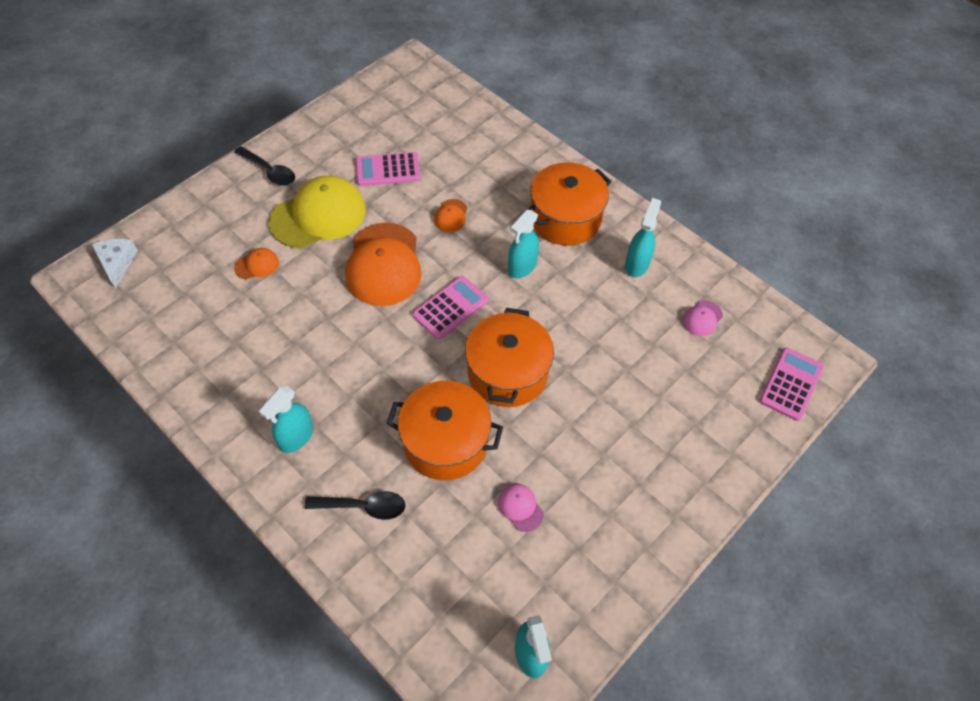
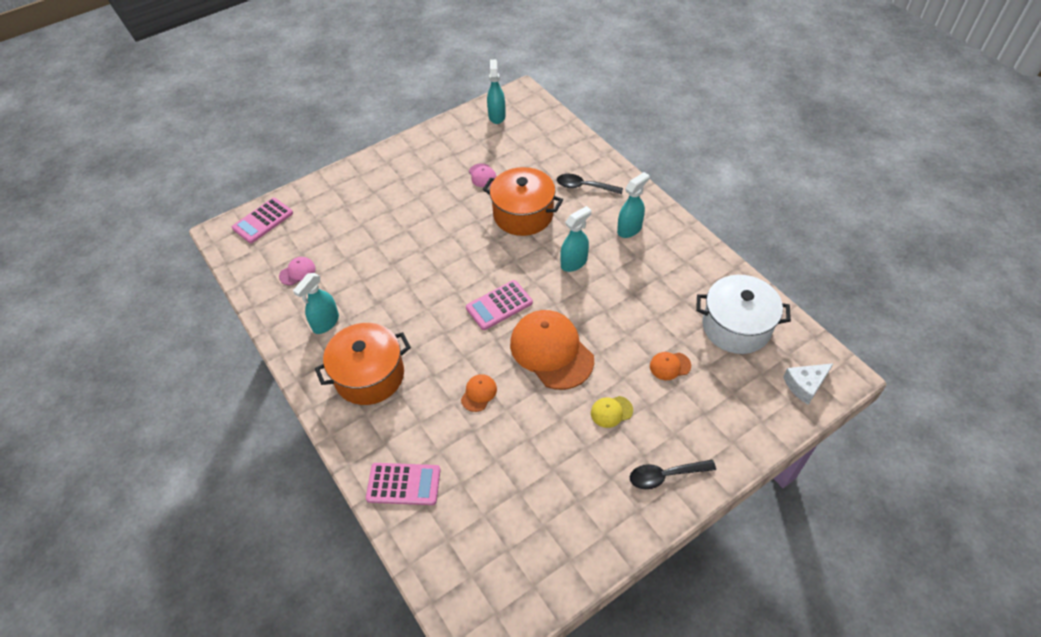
camera: 165 degrees left, 5 degrees down
white cheese [92,239,138,289] -> white cheese turned 60 degrees clockwise [783,363,834,405]
black spoon [234,146,295,186] -> black spoon turned 60 degrees counterclockwise [630,460,716,489]
yellow cap [269,175,366,248] -> yellow cap [591,396,633,428], size x0.43
orange cap [345,223,422,306] -> orange cap turned 45 degrees counterclockwise [510,310,594,390]
pink calculator [356,152,420,186] -> pink calculator moved to [366,463,441,505]
orange pot [465,308,554,407] -> none
turquoise spray bottle [508,210,539,278] -> turquoise spray bottle moved to [560,206,591,272]
none -> white pot [696,275,791,354]

